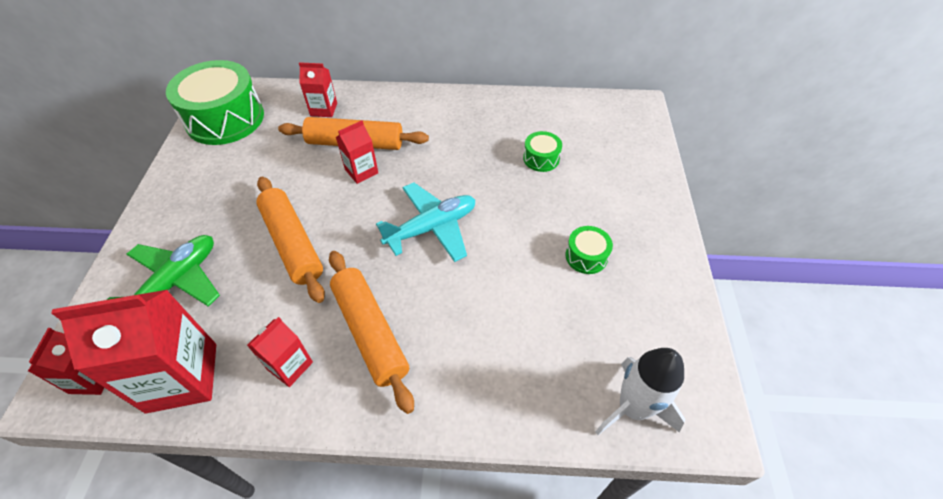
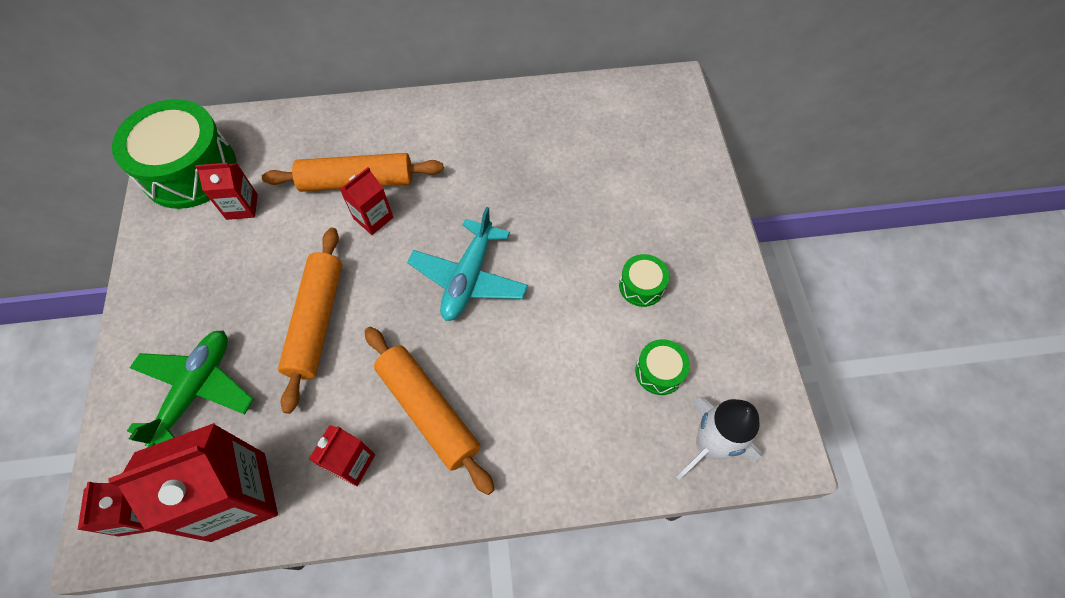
camera: 10 degrees left, 10 degrees up
orange rolling pin [256,177,325,303] -> orange rolling pin turned 45 degrees clockwise [278,228,342,414]
red carton [299,62,337,117] -> red carton moved to [195,163,258,220]
turquoise plane [376,183,475,262] -> turquoise plane turned 150 degrees clockwise [407,207,528,321]
green drum [523,131,562,172] -> green drum moved to [635,339,690,395]

